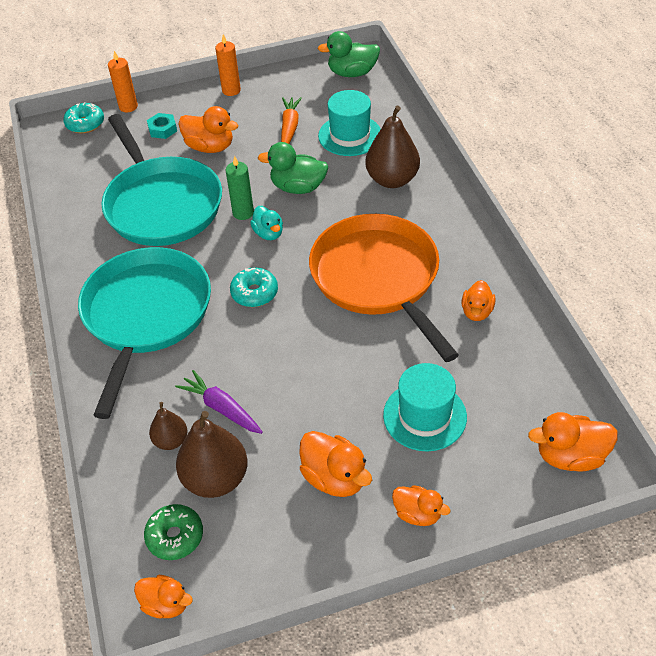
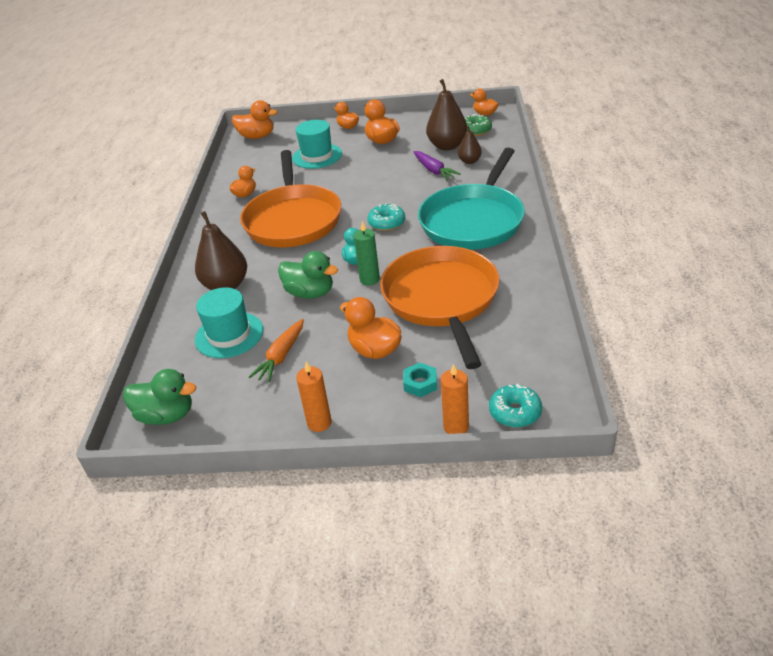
camera: 160 degrees left, 10 degrees down
turquoise pan [101,114,222,246] -> orange pan [380,246,499,369]

